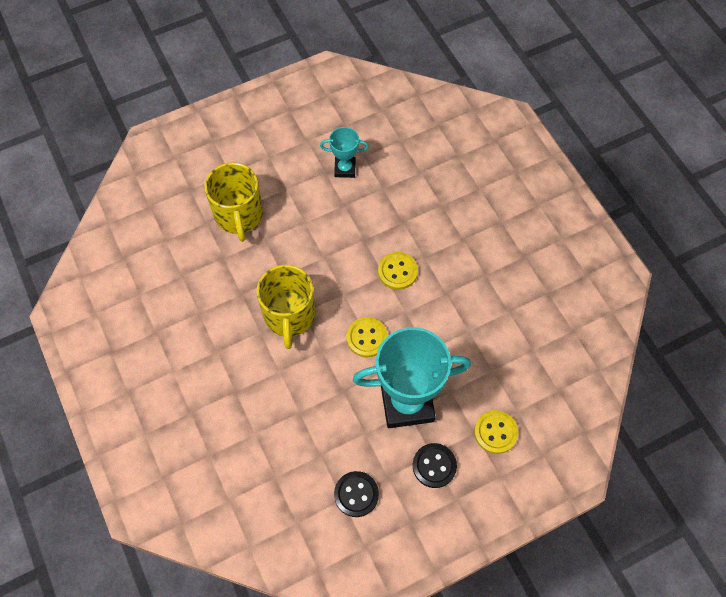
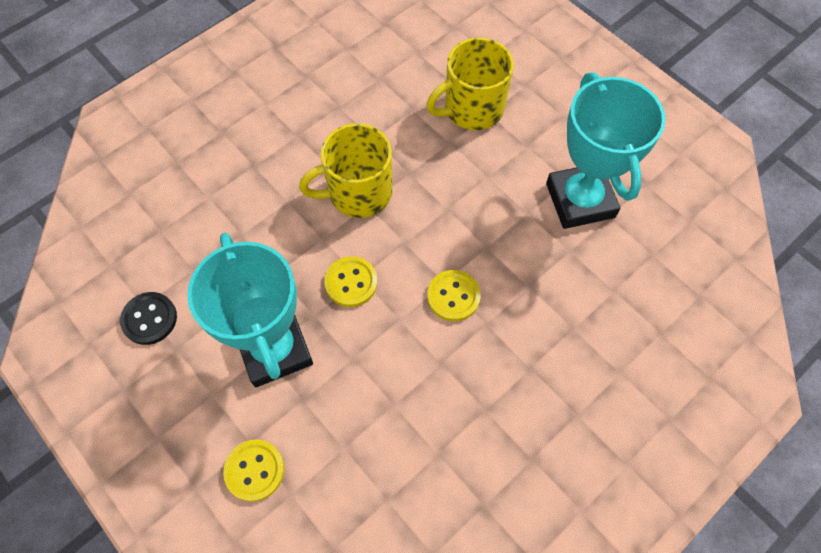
camera: 75 degrees right, 0 degrees up
turquoise trophy [320,127,369,178] -> turquoise trophy [546,72,665,229], size x2.04
black button [413,443,457,488] -> none

